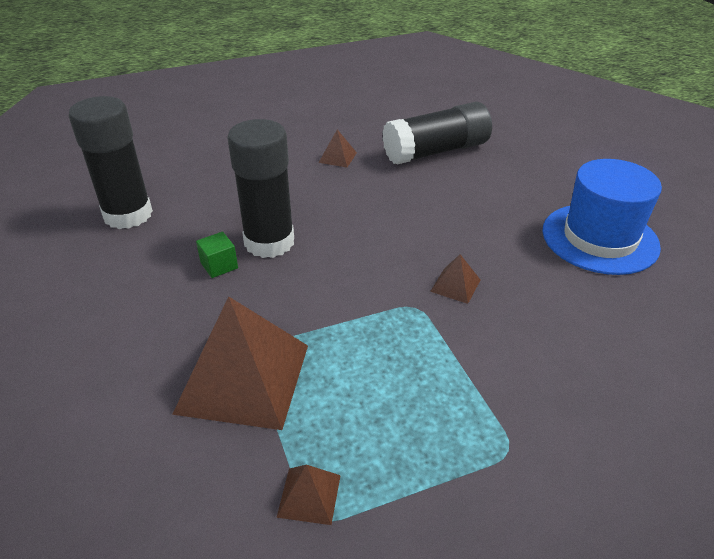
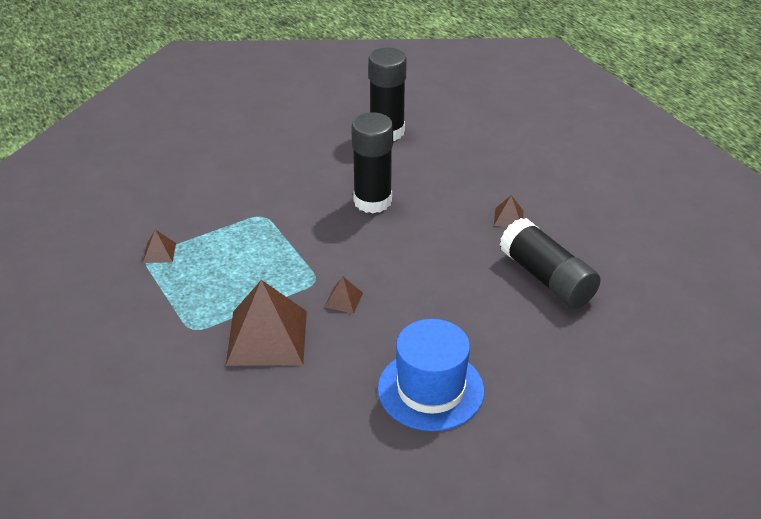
camera: 80 degrees right, 0 degrees up
brown pyramid [172,297,308,430] -> brown pyramid moved to [226,280,307,366]
green cube [196,232,238,278] -> none

